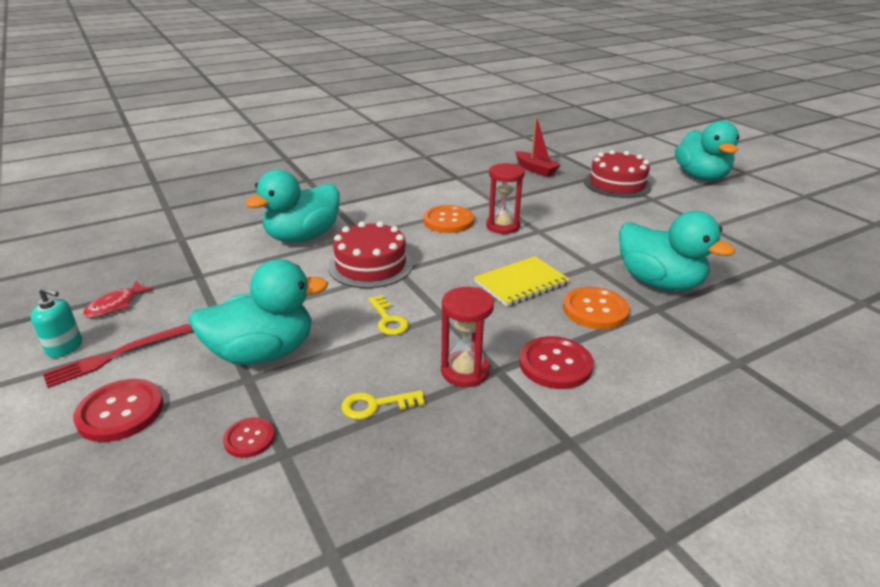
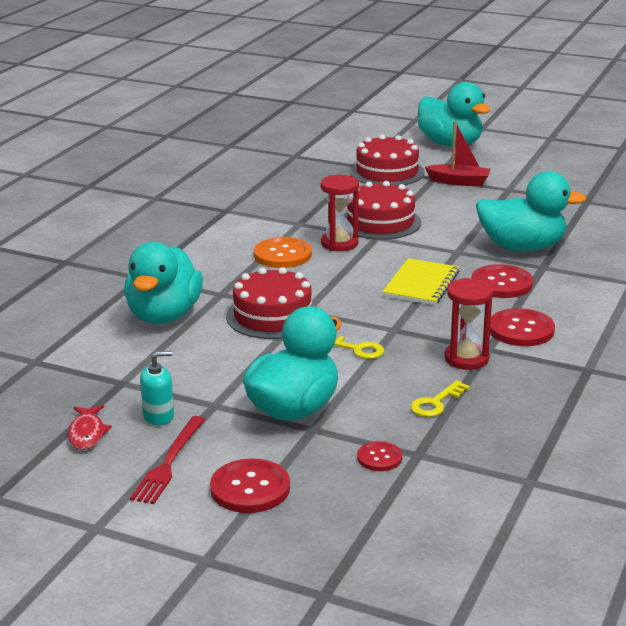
camera: 35 degrees left, 5 degrees down
turquoise soap dispenser [31,287,82,358] -> turquoise soap dispenser moved to [140,351,174,425]
red boat [515,116,561,177] -> red boat moved to [425,121,491,186]
orange button [563,287,630,329] -> red button [471,264,533,298]
none -> red cake [343,181,421,240]

